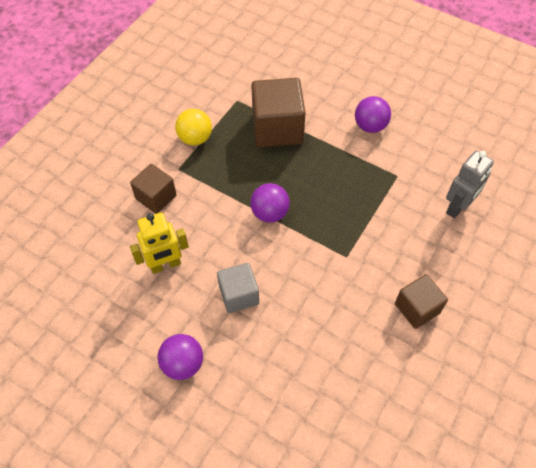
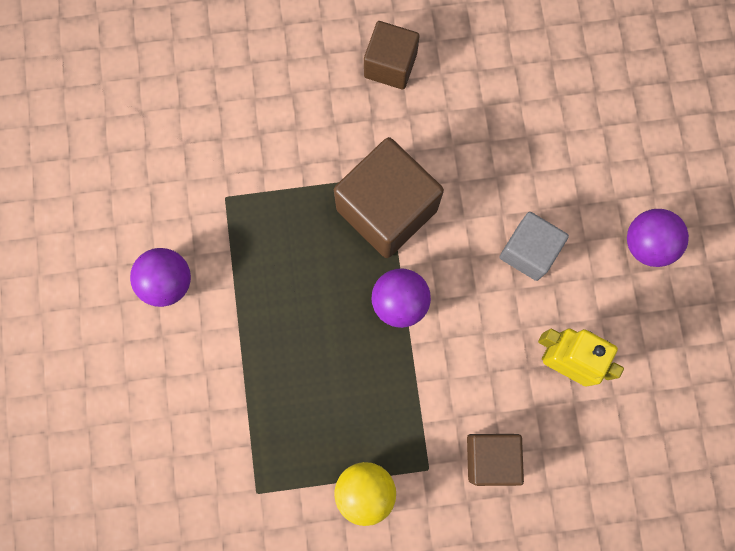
camera: 130 degrees left, 20 degrees up
brown cube [251,78,305,147] -> brown cube moved to [334,137,444,258]
grey robot [446,151,494,219] -> none

